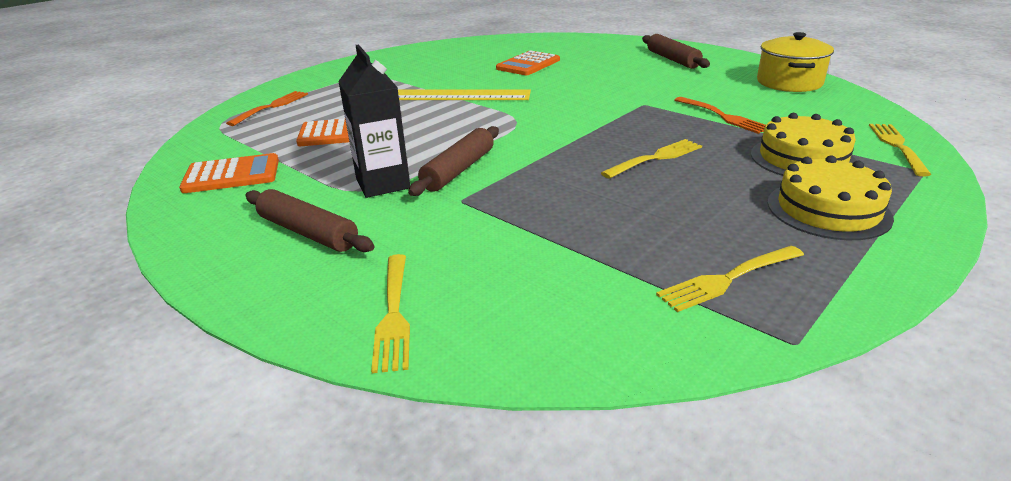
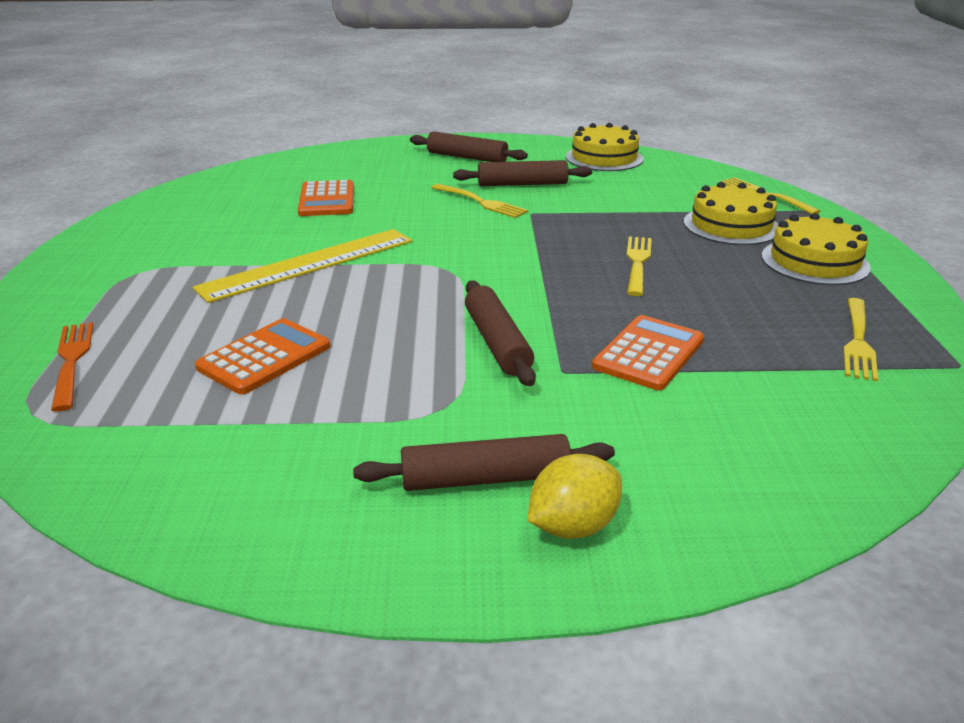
camera: 45 degrees left, 0 degrees up
orange calculator [179,153,279,193] -> orange calculator moved to [592,315,704,391]
black carton [338,44,410,198] -> none
yellow fork [371,254,410,373] -> yellow fork moved to [432,184,528,218]
orange fork [675,97,766,134] -> none
yellow pot [757,32,834,92] -> yellow cake [566,123,644,171]
none -> brown rolling pin [453,160,592,186]
none -> yellow lemon [528,454,622,539]

